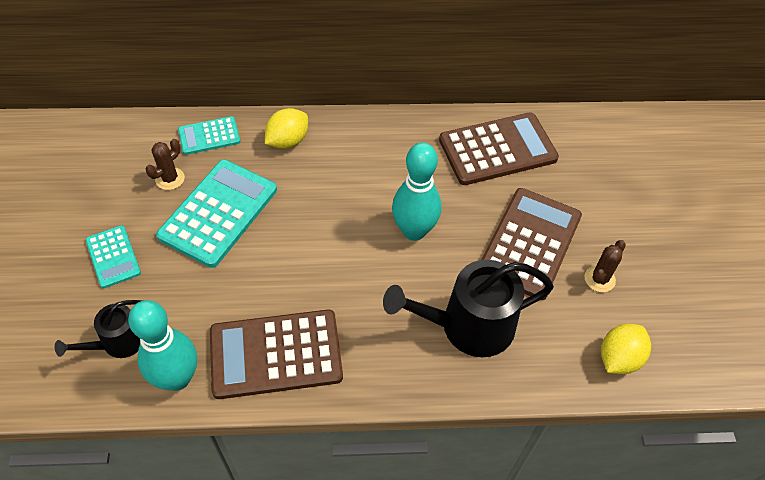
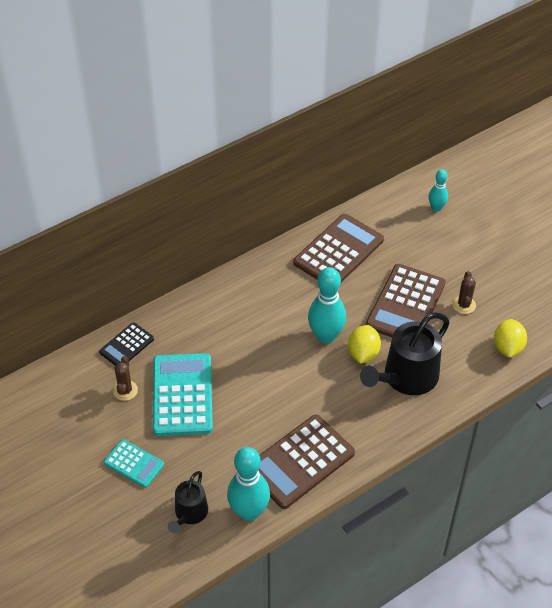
camera: 30 degrees left, 5 degrees down
turquoise calculator [178,116,241,155] -> black calculator [99,322,154,366]
yellow lemon [265,108,308,149] -> yellow lemon moved to [348,325,381,364]
brown calculator [482,188,582,300] -> brown calculator turned 150 degrees counterclockwise [366,264,446,337]
none -> turquoise bowling pin [429,169,448,211]

